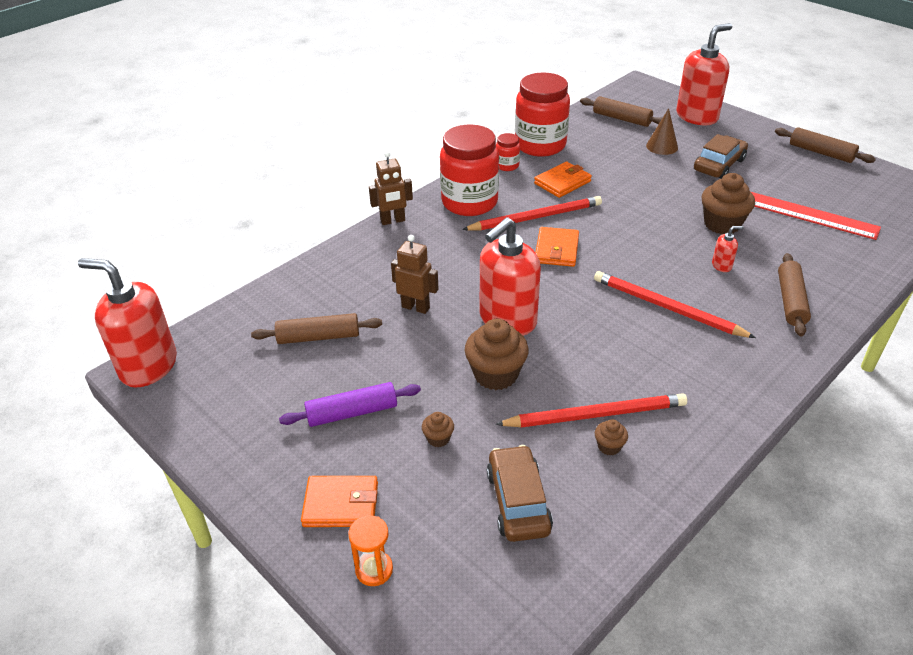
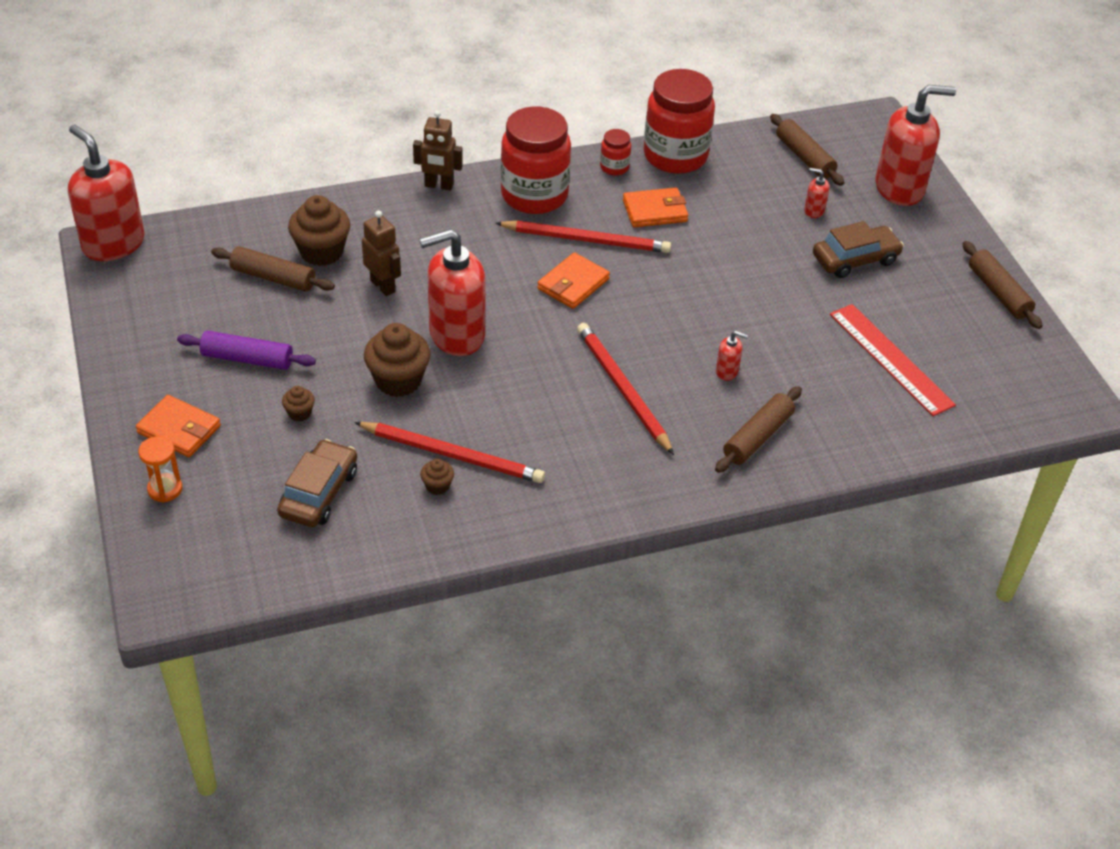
camera: 25 degrees right, 5 degrees up
brown cone [646,108,678,155] -> red soap dispenser [804,168,830,218]
brown cupcake [701,173,755,234] -> brown cupcake moved to [288,195,350,266]

